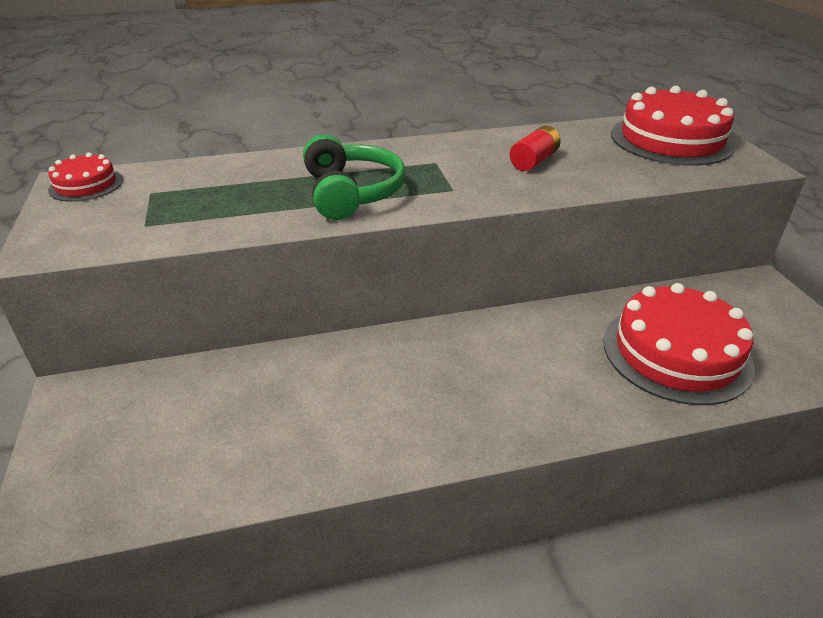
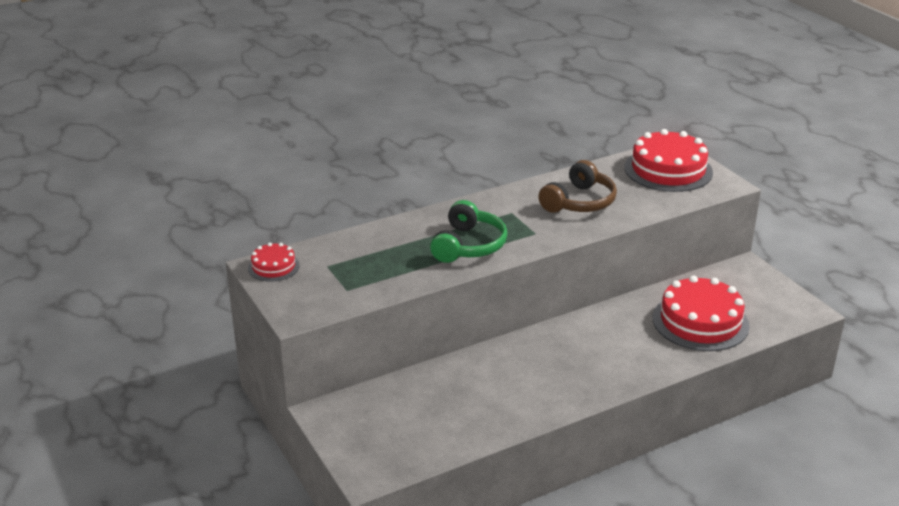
camera: 15 degrees left, 5 degrees down
green headphones [303,135,406,220] -> green headphones turned 45 degrees clockwise [430,200,508,263]
red battery [510,126,561,171] -> brown headphones [538,160,617,213]

